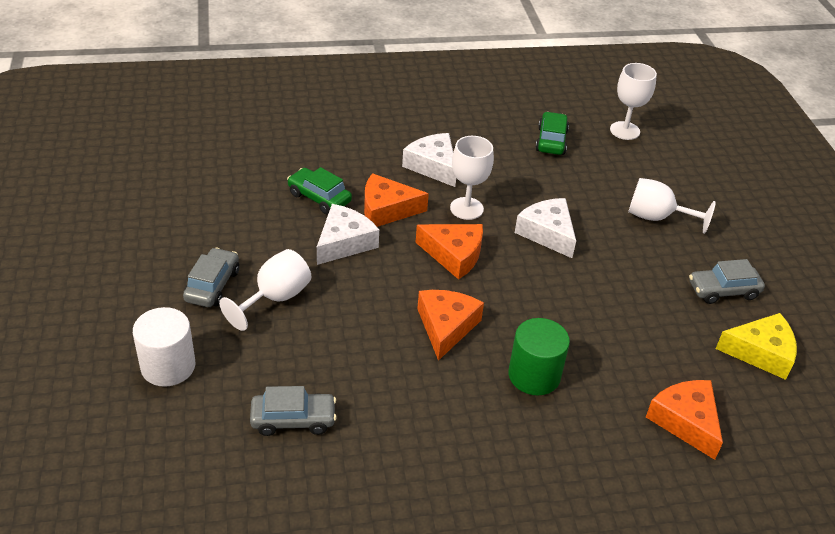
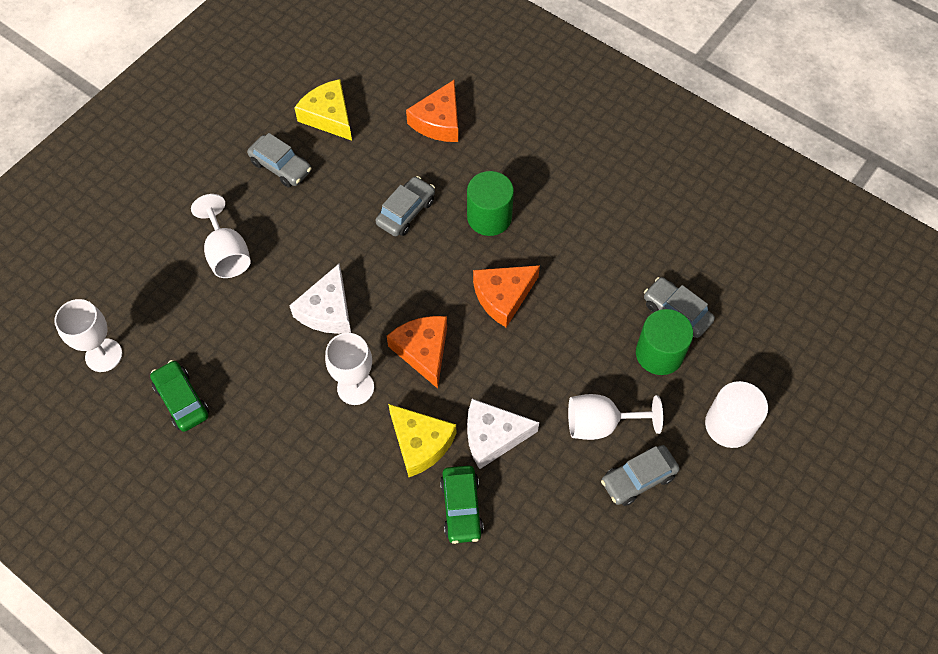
camera: 130 degrees left, 20 degrees up
orange cheese [364,173,429,227] -> yellow cheese [388,404,456,477]
white cheese [402,133,456,187] -> none
green car [536,112,569,155] -> green car turned 90 degrees clockwise [150,360,209,432]
none -> grey car [376,176,435,236]
none -> green cylinder [636,309,693,375]

